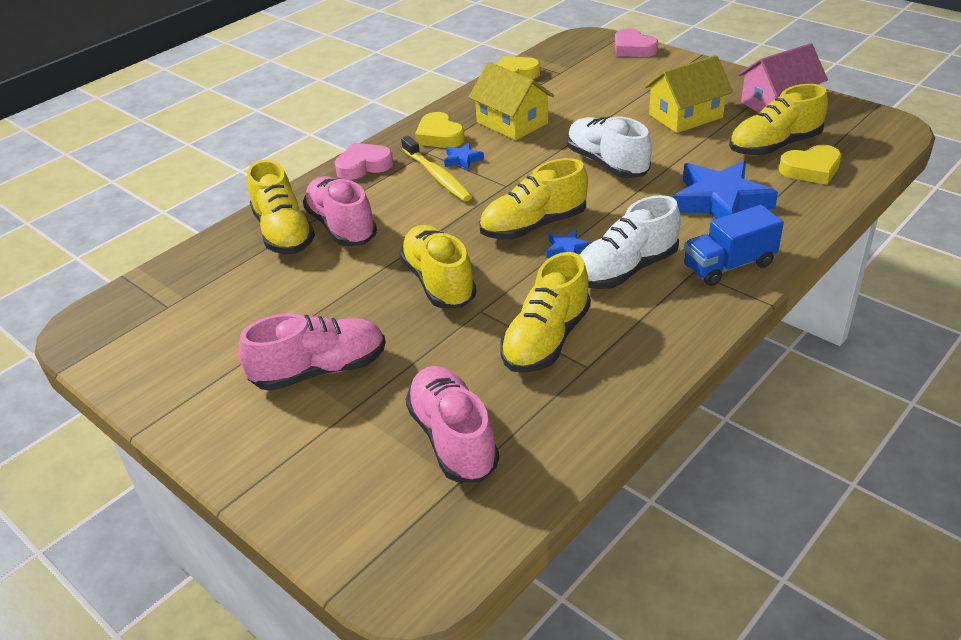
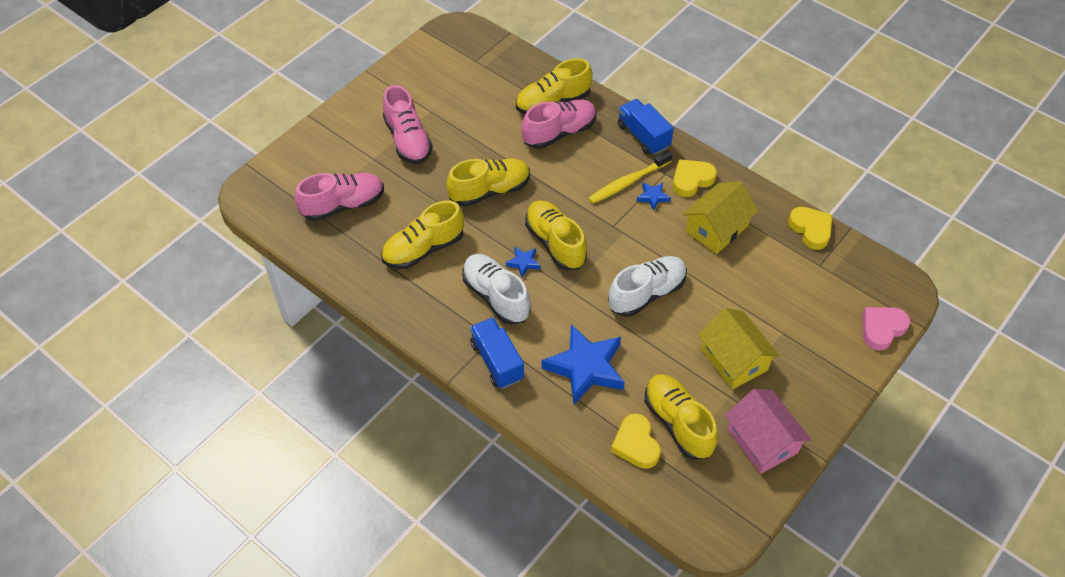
camera: 85 degrees right, 15 degrees up
pink heart [335,143,393,180] -> blue truck [618,99,674,155]
yellow shoe [500,252,591,373] -> yellow shoe turned 60 degrees counterclockwise [381,201,464,269]

